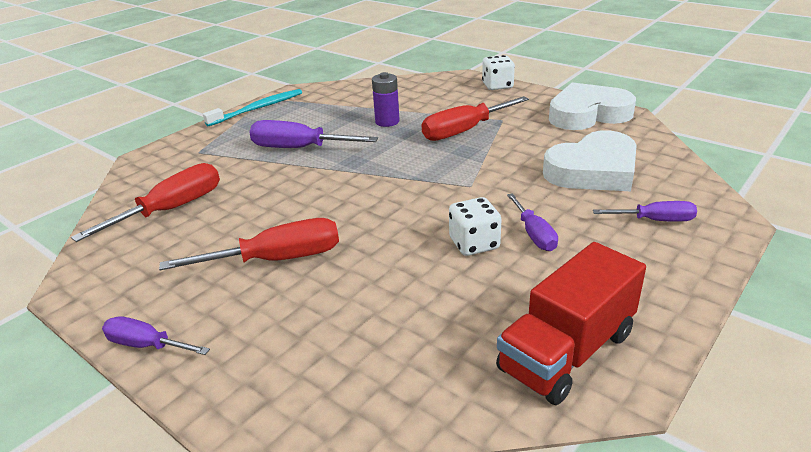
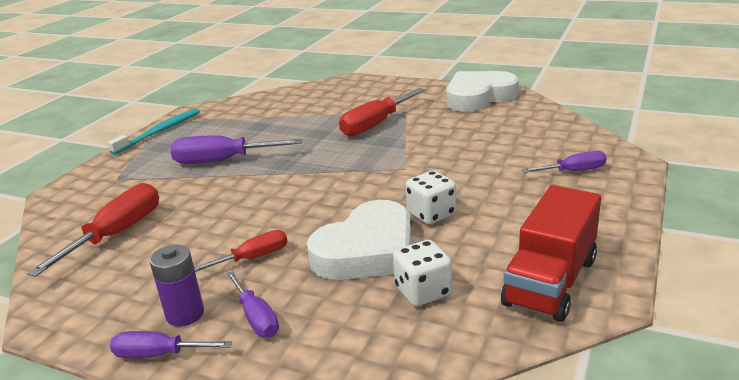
camera: 15 degrees left, 5 degrees down
red screwdriver [159,218,339,270] -> red screwdriver [194,230,287,272], size x0.59
purple battery [372,72,400,127] -> purple battery moved to [150,245,204,326]
white dice [482,55,515,90] -> white dice moved to [393,240,452,306]
purple screwdriver [507,193,558,251] -> purple screwdriver moved to [226,271,279,337]
white heart [543,130,637,191] -> white heart moved to [307,200,411,280]

